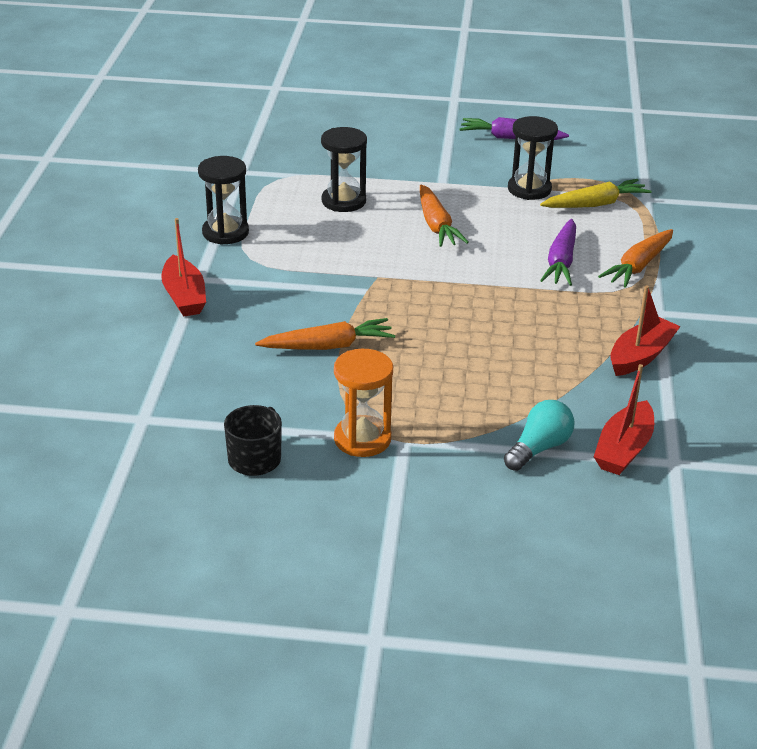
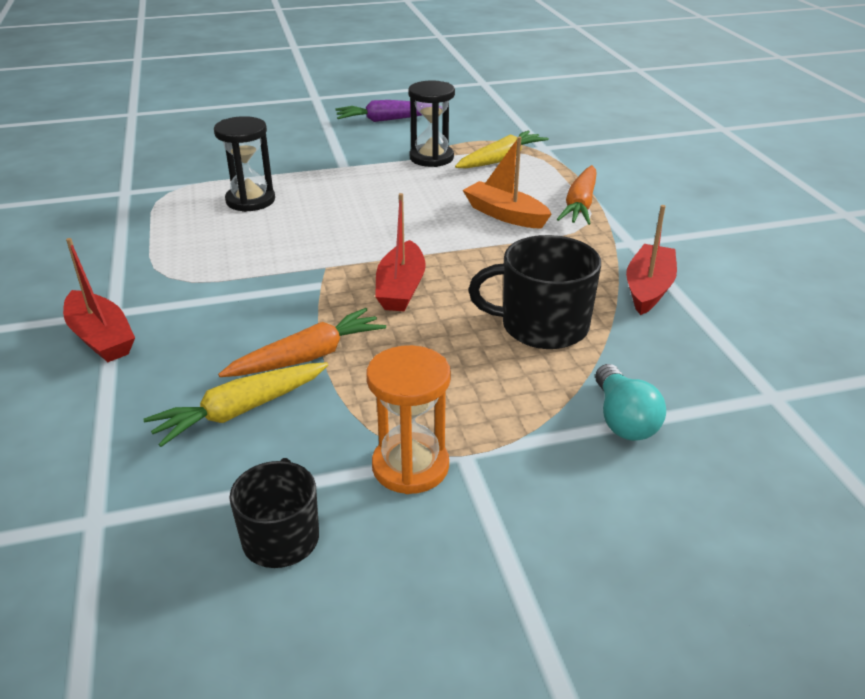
camera: 20 degrees left, 0 degrees up
black hourglass [198,156,249,245] -> none
orange carrot [420,184,469,247] -> none
turquoise light bulb [504,400,574,471] -> turquoise light bulb turned 150 degrees clockwise [595,364,666,441]
purple carrot [540,219,576,286] -> orange boat [463,137,552,229]
red boat [594,364,654,475] -> red boat moved to [375,193,426,311]
none -> yellow carrot [143,362,328,447]
none -> black mug [469,235,601,349]

